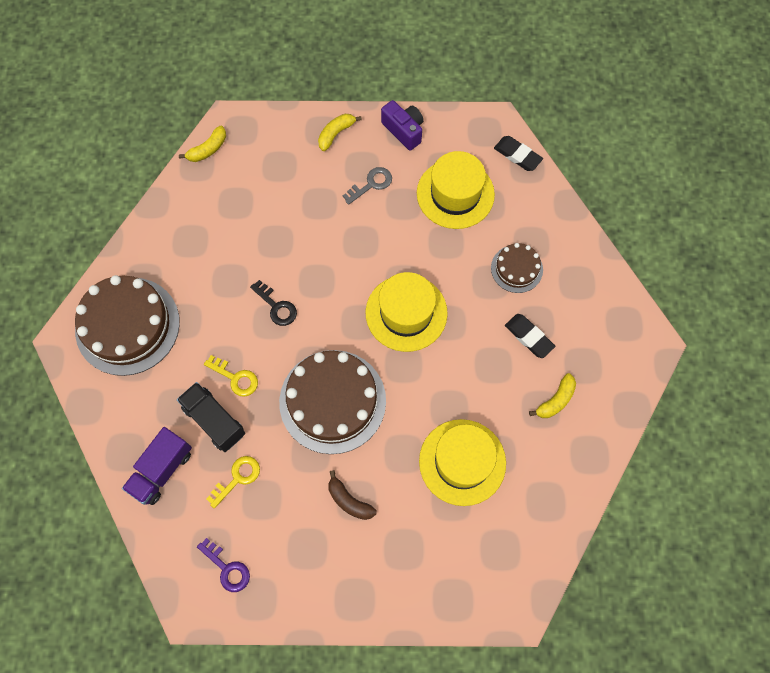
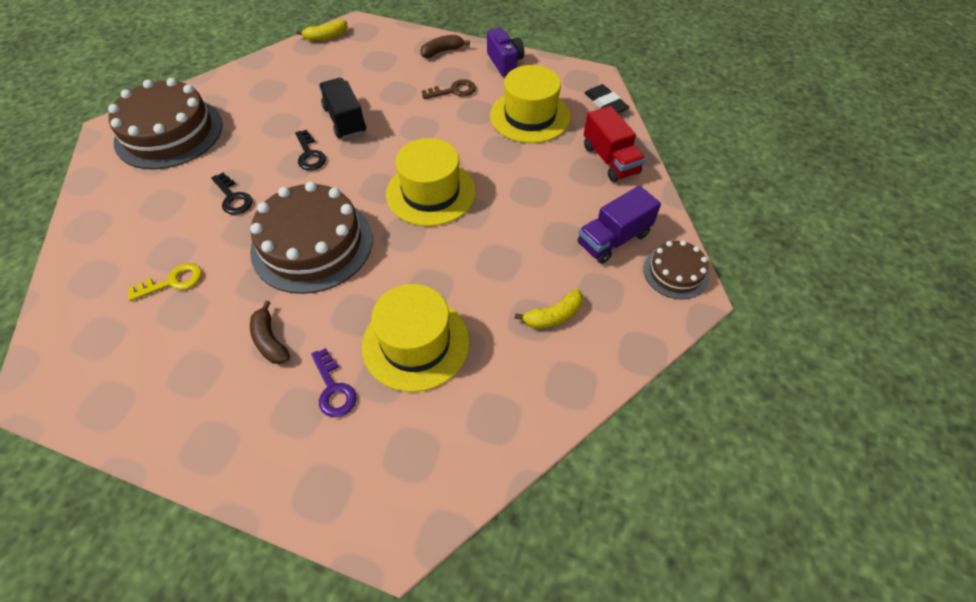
camera: 20 degrees right, 15 degrees down
purple truck [122,427,192,505] -> purple truck moved to [578,186,661,264]
black truck [177,382,245,452] -> black truck moved to [319,78,366,139]
purple key [197,538,250,592] -> purple key moved to [311,348,357,417]
yellow key [204,355,258,397] -> black key [211,173,253,215]
yellow banana [318,114,362,151] -> brown banana [420,35,470,58]
grey key [343,167,392,205] -> brown key [422,79,476,99]
brown cake [491,243,543,293] -> brown cake moved to [644,240,709,299]
black eraser [505,314,555,358] -> none
none -> red truck [584,106,646,182]

